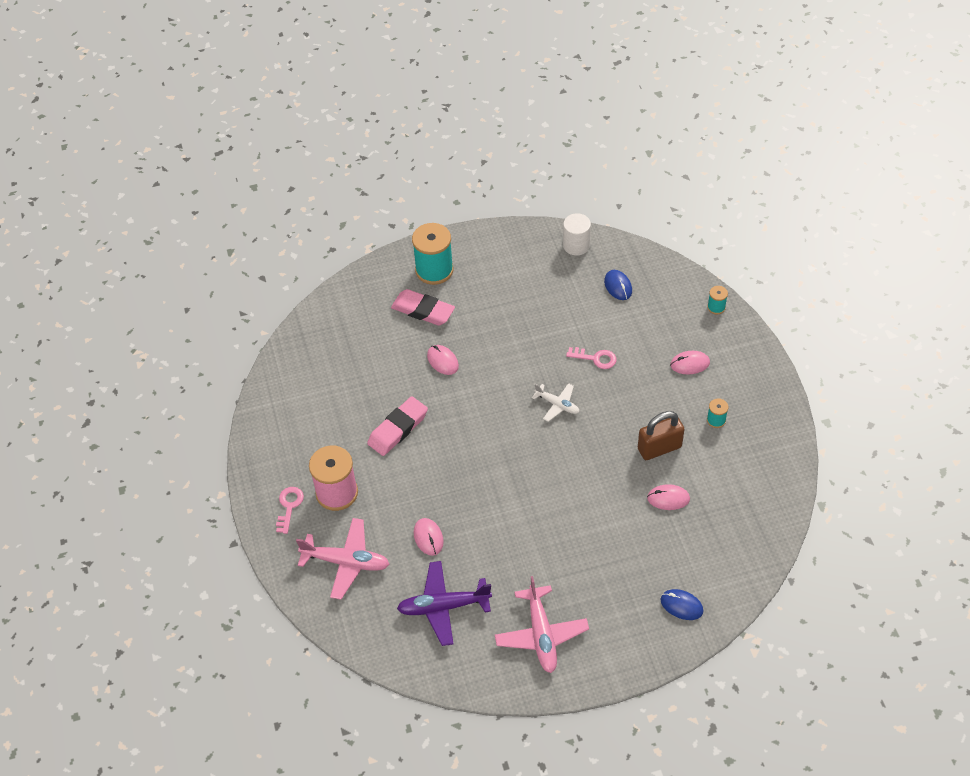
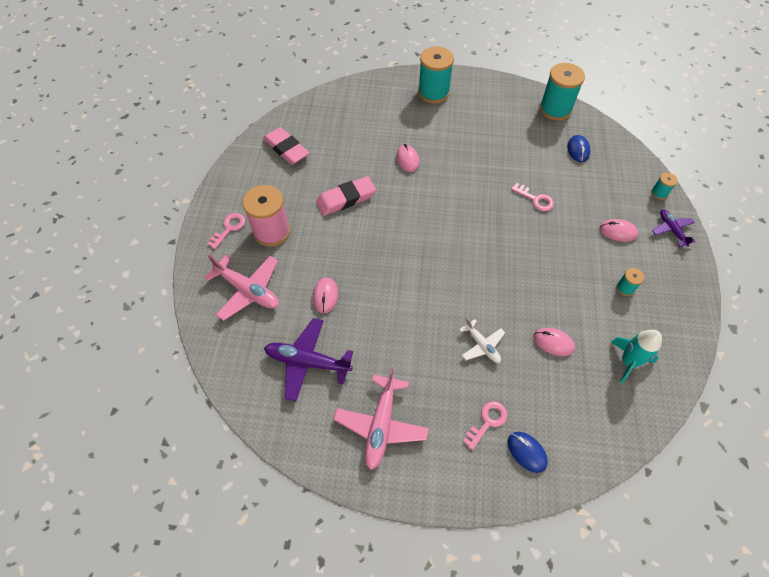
camera: 20 degrees right, 5 degrees up
pink eraser [391,289,455,326] -> pink eraser moved to [263,127,309,165]
white plane [532,383,579,422] -> white plane moved to [459,318,505,363]
white cylinder [563,213,591,256] -> turquoise spool [540,63,585,121]
brown padlock [638,411,685,460] -> none
none -> pink key [463,401,507,450]
none -> turquoise rocket [611,330,662,384]
none -> purple plane [652,209,696,247]

